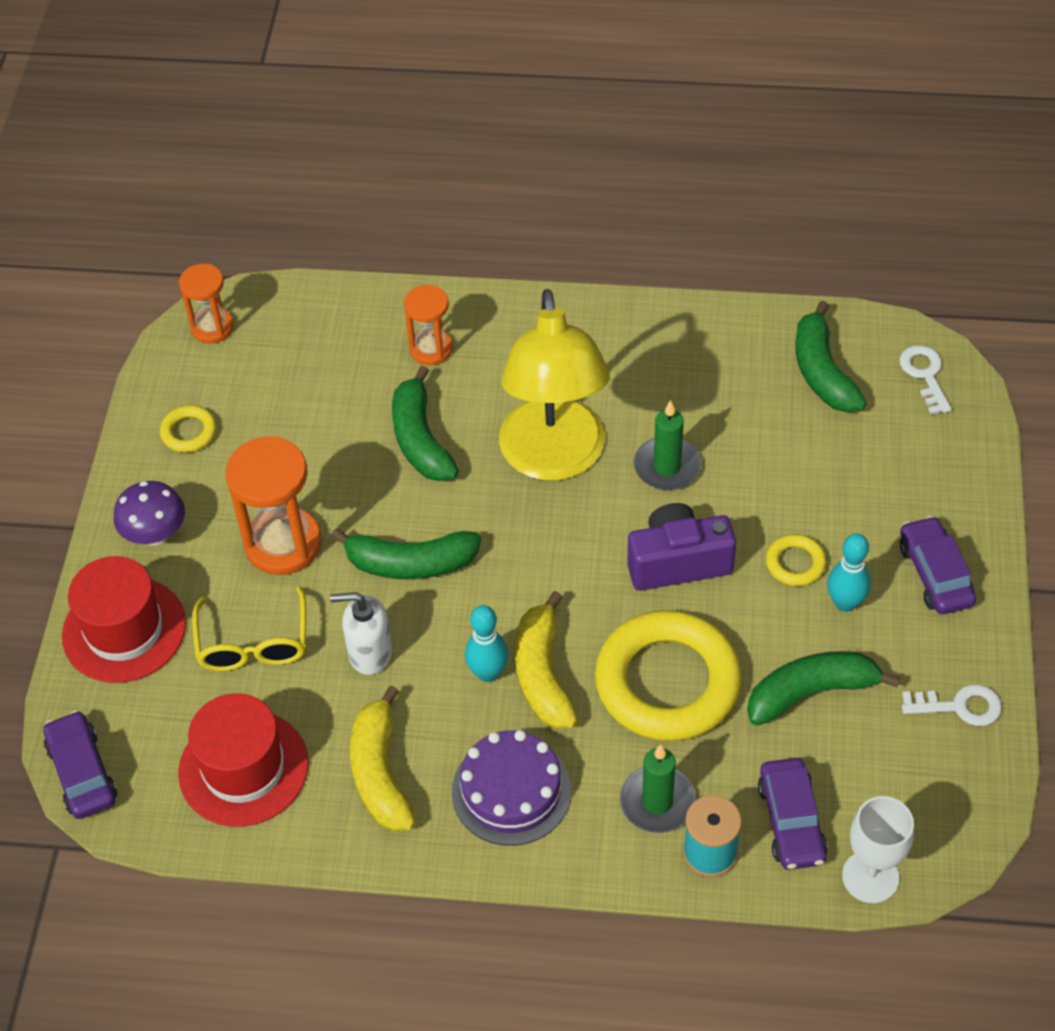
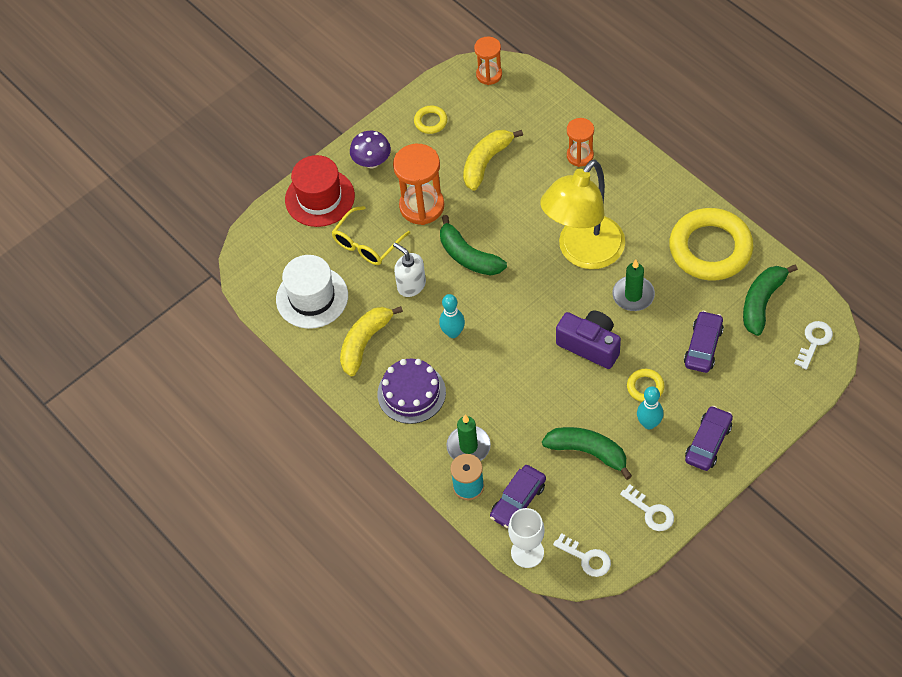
camera: 45 degrees right, 5 degrees up
purple car [43,710,117,819] -> purple car moved to [684,311,724,373]
red hat [178,693,309,827] -> white hat [276,255,348,329]
green banana [392,366,459,481] -> none
yellow banana [515,591,578,729] -> yellow banana moved to [463,130,523,191]
yellow ring [595,610,742,741] -> yellow ring moved to [669,208,754,280]
none -> white key [553,533,611,577]

